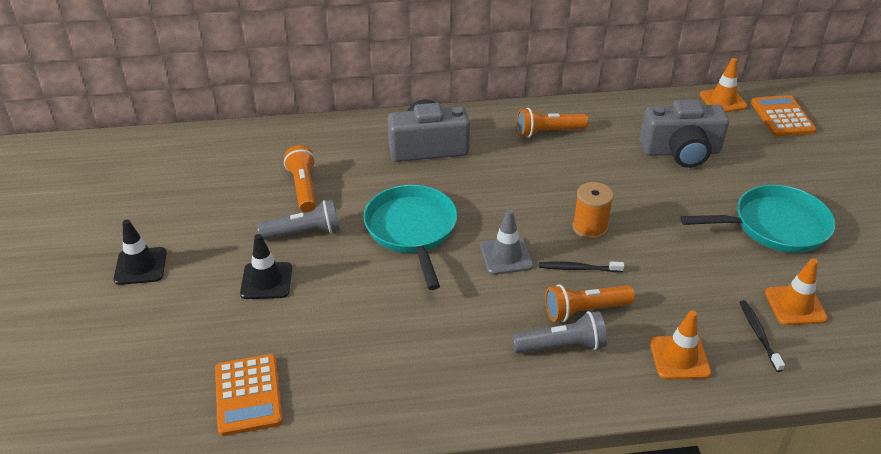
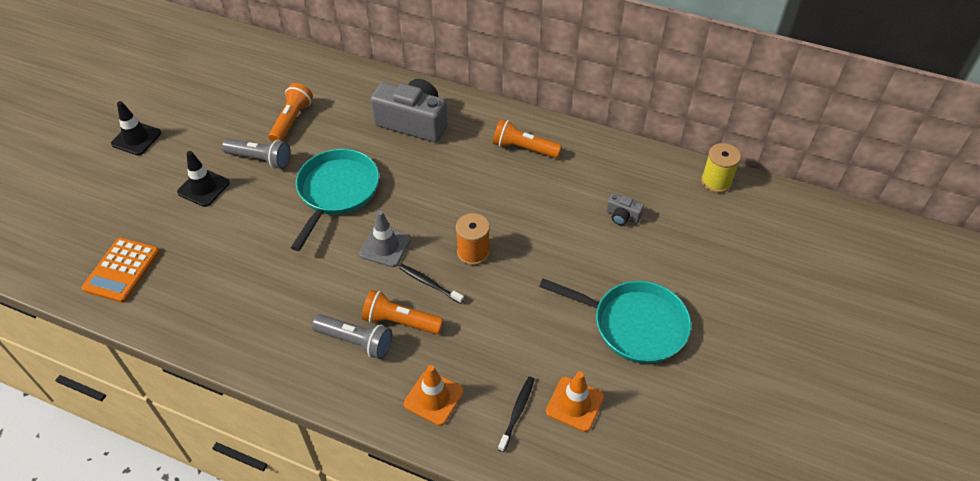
camera: 30 degrees right, 10 degrees up
grey camera [640,99,729,168] -> grey camera [606,193,644,225], size x0.44
orange traffic cone [700,58,748,112] -> yellow spool [701,143,741,193]
orange calculator [751,95,816,136] -> none

